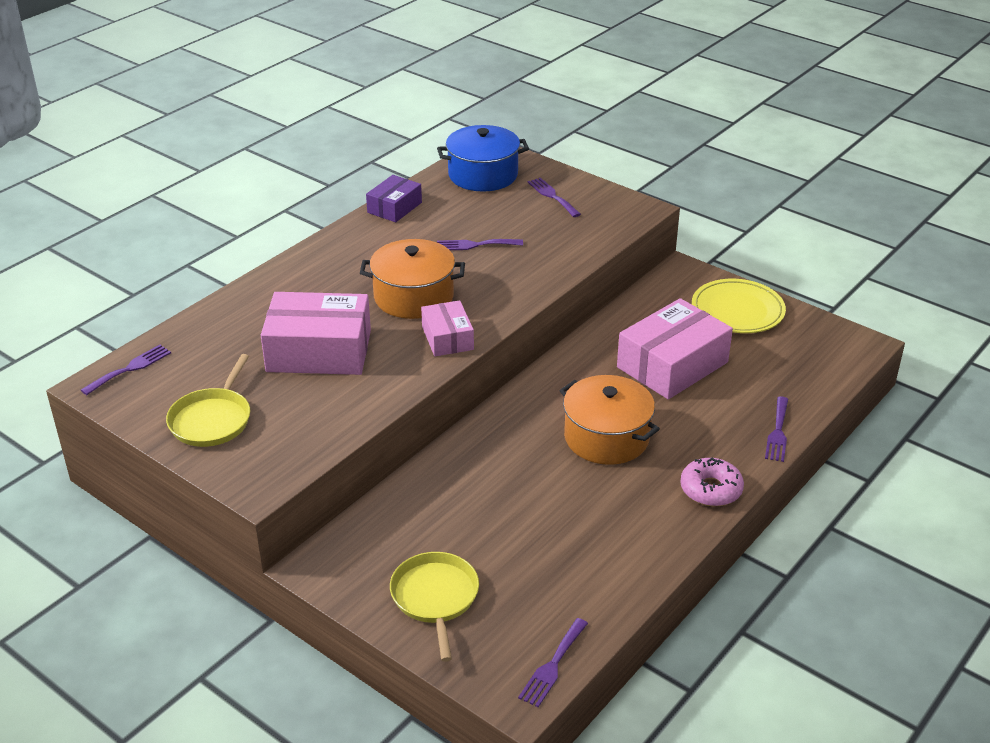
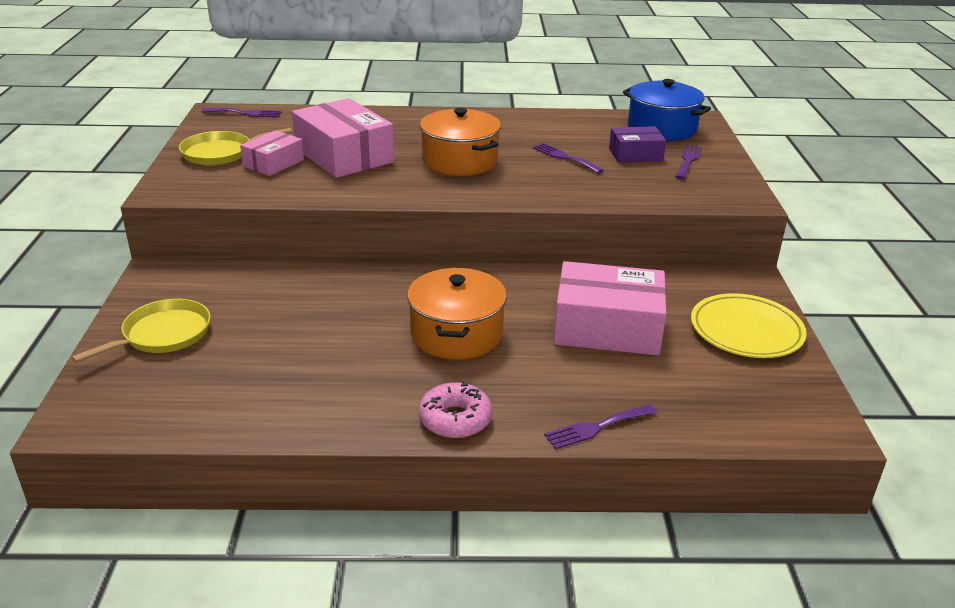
camera: 50 degrees right, 5 degrees down
purple box [366,175,422,222] -> purple box moved to [609,126,666,163]
pink box [421,300,474,356] -> pink box moved to [240,130,304,176]
purple fork [518,618,588,707] -> none

